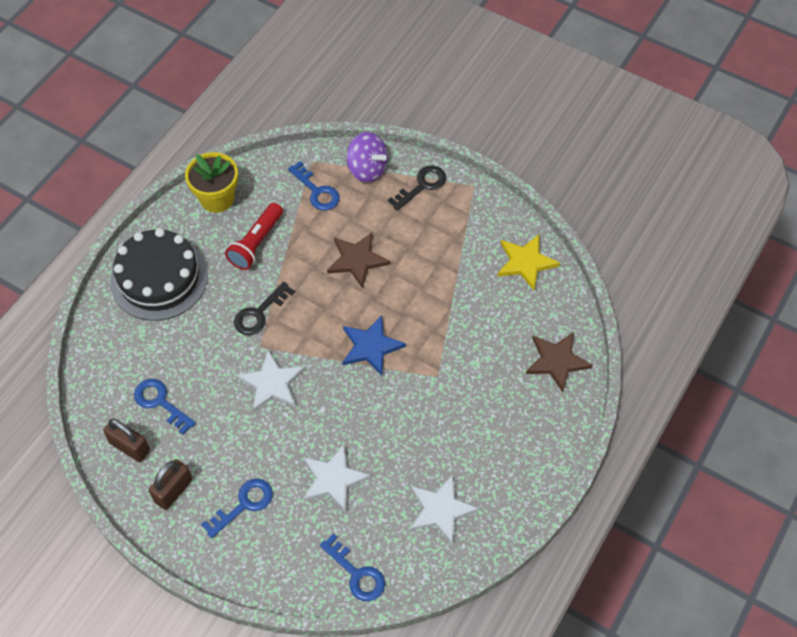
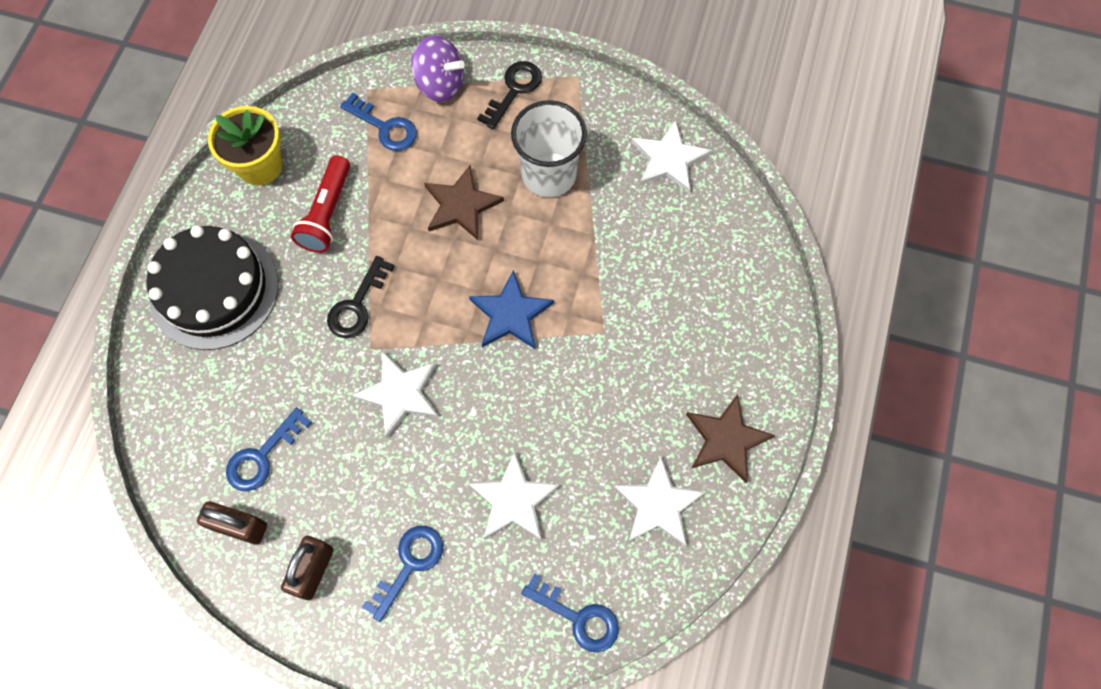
camera: 15 degrees left, 10 degrees up
blue key [134,379,196,435] -> blue key turned 75 degrees counterclockwise [226,407,312,491]
yellow star [497,234,560,290] -> white star [631,120,712,193]
brown star [526,332,593,392] -> brown star moved to [686,394,775,483]
none -> white cup [511,100,587,197]

